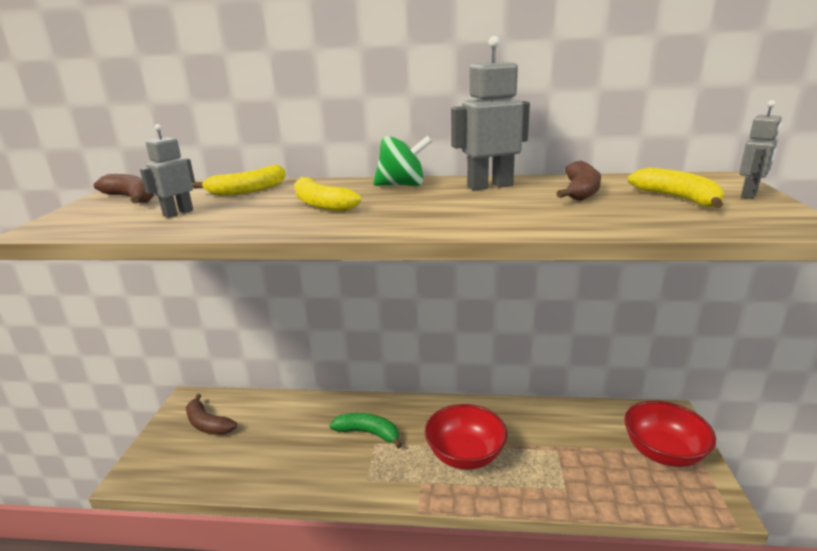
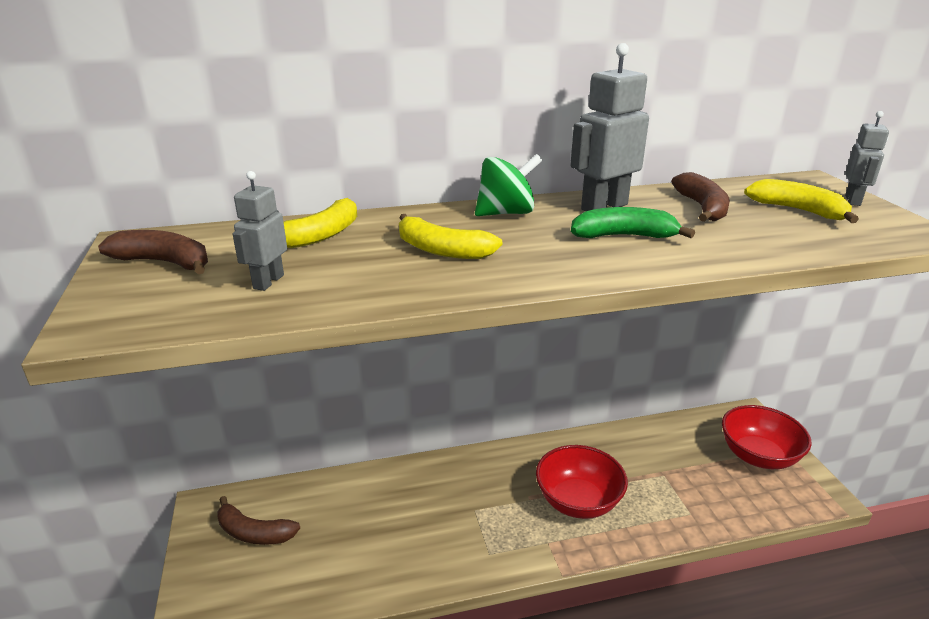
camera: 20 degrees left, 5 degrees up
green banana [329,413,402,449] -> green banana moved to [571,207,695,238]

